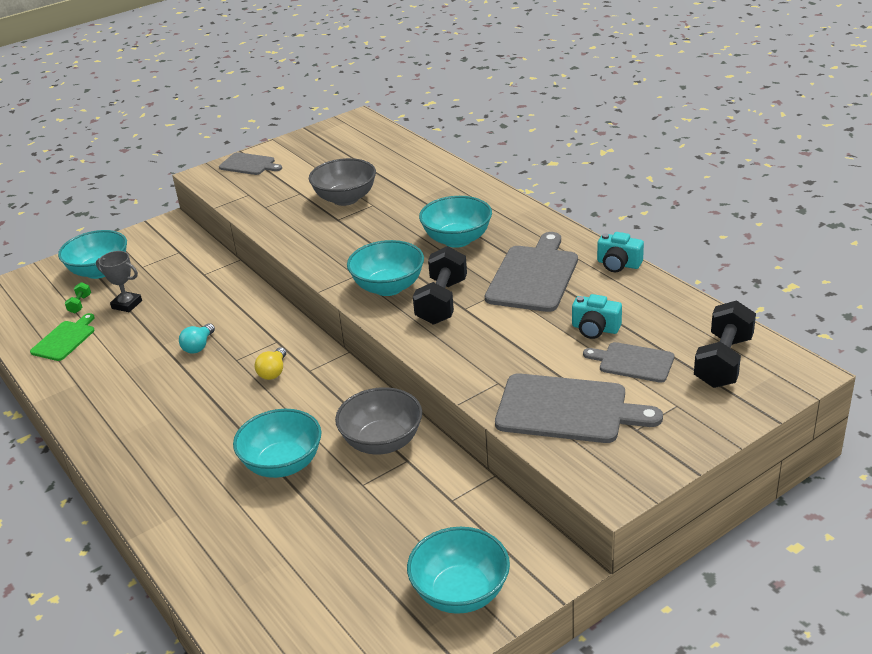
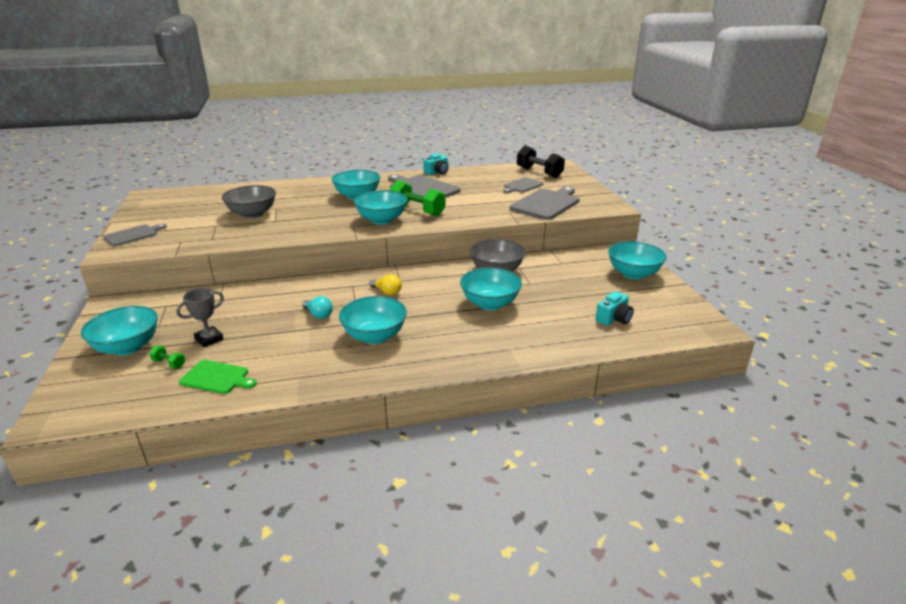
camera: 70 degrees left, 5 degrees down
green cutting board [30,313,95,361] -> green cutting board turned 150 degrees clockwise [179,360,257,394]
black dumbbell [413,246,467,325] -> green dumbbell [389,180,446,217]
turquoise camera [572,294,622,339] -> turquoise camera moved to [596,292,634,326]
none -> turquoise bowl [339,296,407,344]

